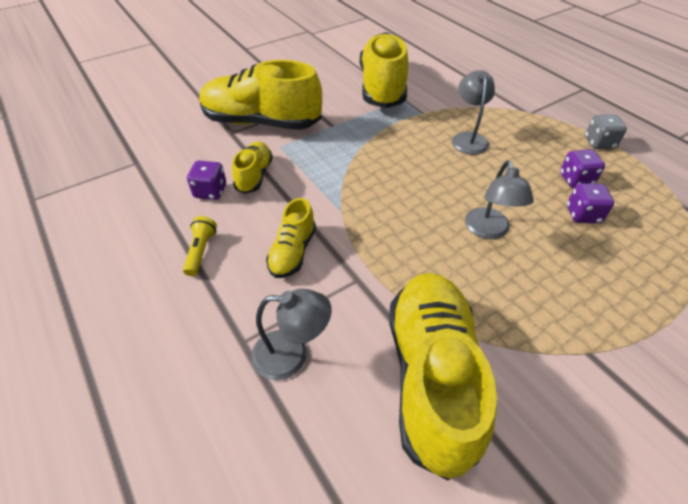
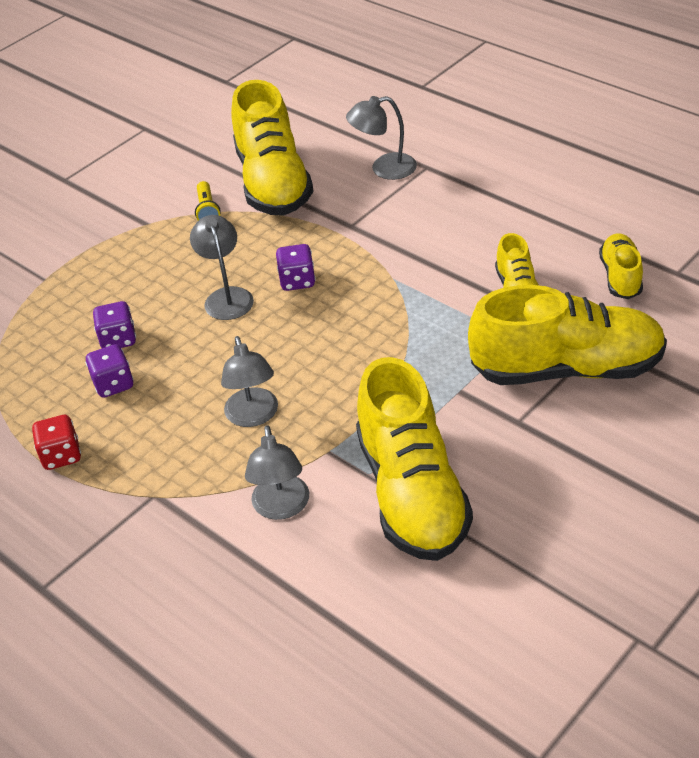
camera: 170 degrees right, 5 degrees down
yellow flashlight [183,216,217,276] -> yellow flashlight moved to [195,181,221,221]
purple dice [187,161,226,200] -> purple dice moved to [276,244,316,291]
yellow shoe [266,198,316,278] -> yellow shoe moved to [599,233,643,299]
grey dice [585,115,627,149] -> red dice [32,415,81,470]
none -> grey lamp [245,425,309,520]

